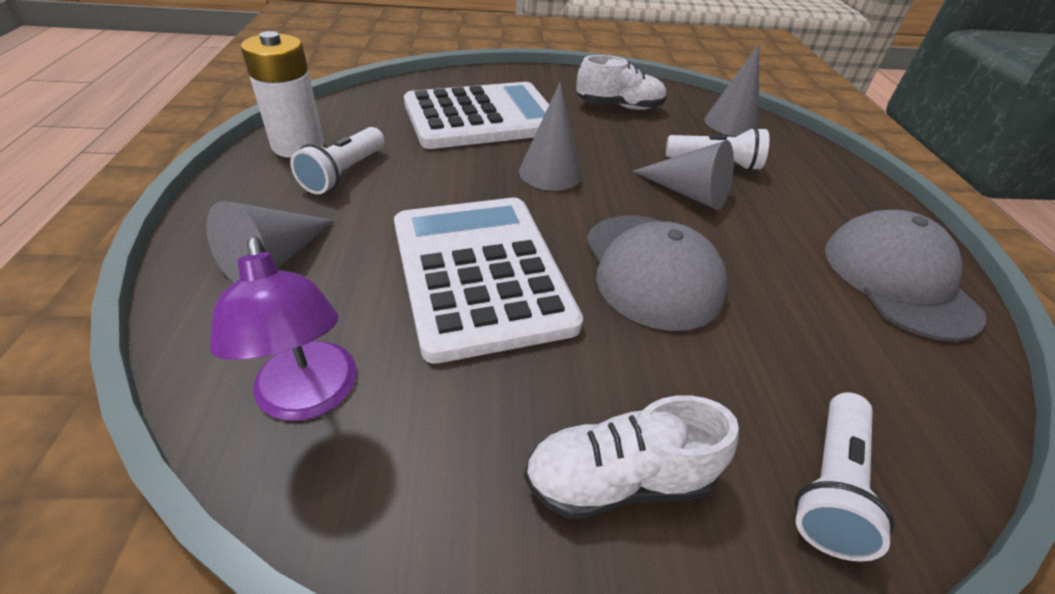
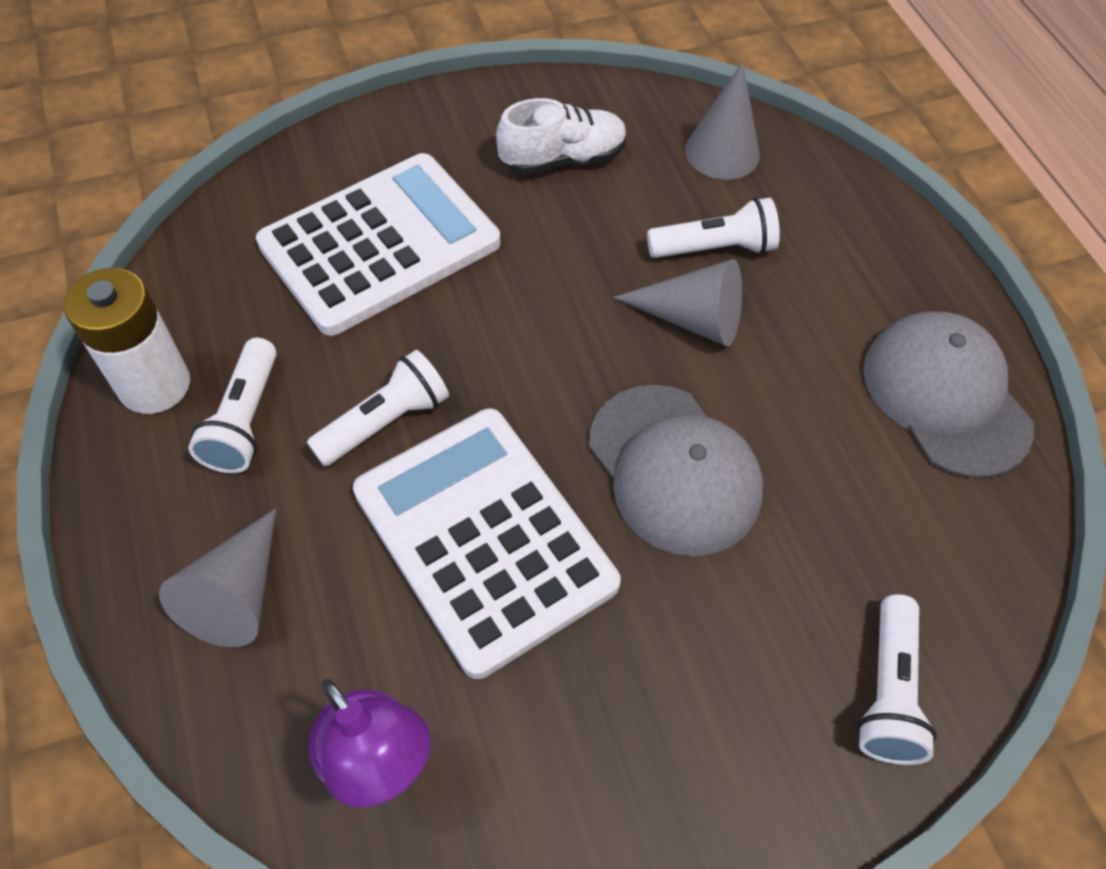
camera: 15 degrees left, 15 degrees up
grey cone [519,82,582,191] -> none
white shoe [524,395,739,519] -> none
none -> white flashlight [307,350,449,466]

